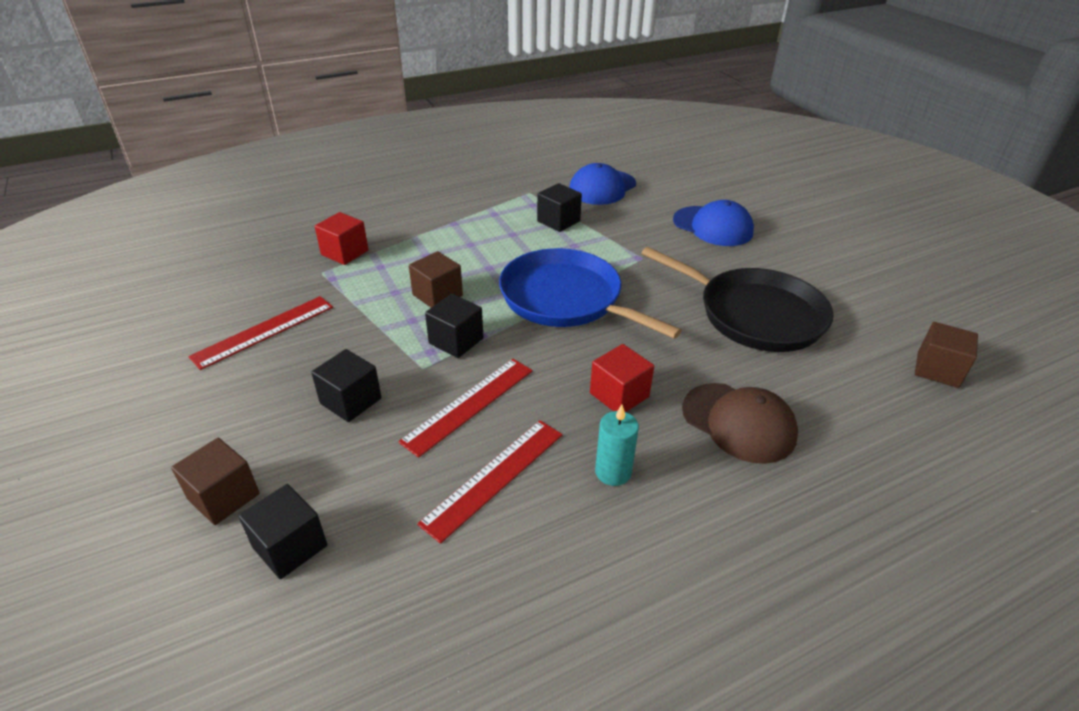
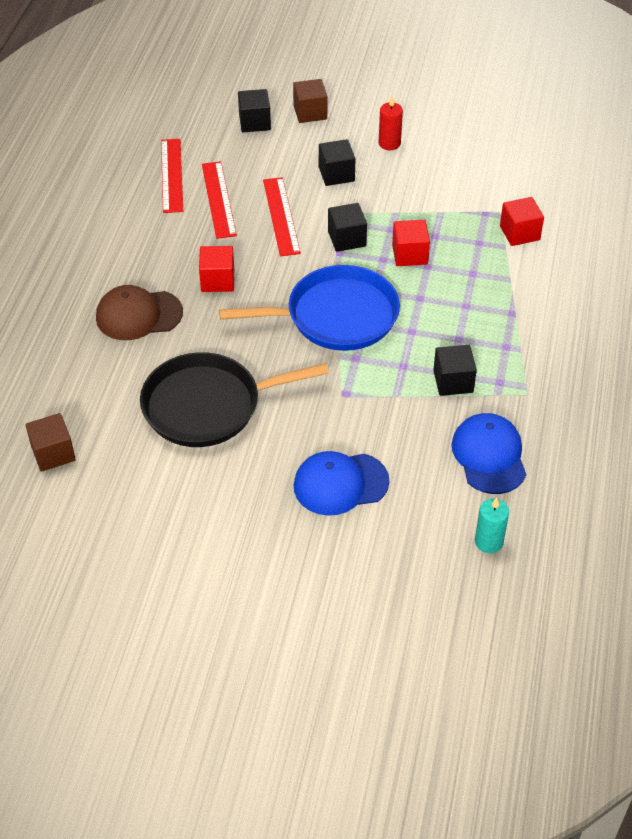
camera: 130 degrees right, 10 degrees up
red ruler [188,296,333,370] -> red ruler moved to [161,139,183,213]
brown cube [409,251,463,308] -> red cube [392,220,430,266]
turquoise candle [595,405,639,486] -> turquoise candle moved to [475,497,509,553]
none -> red candle [379,96,403,150]

